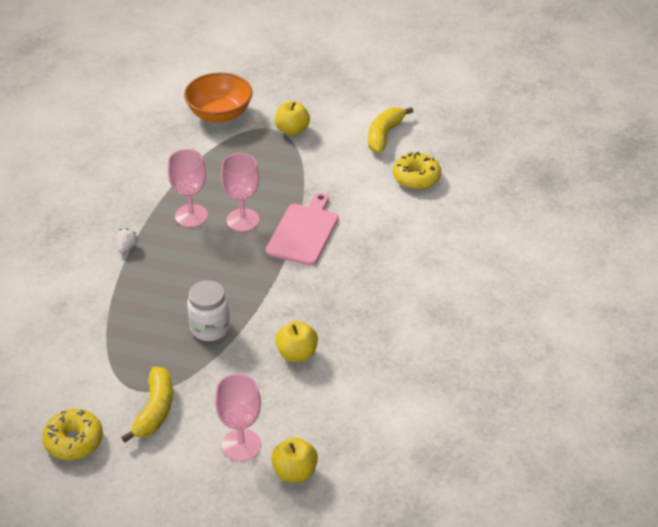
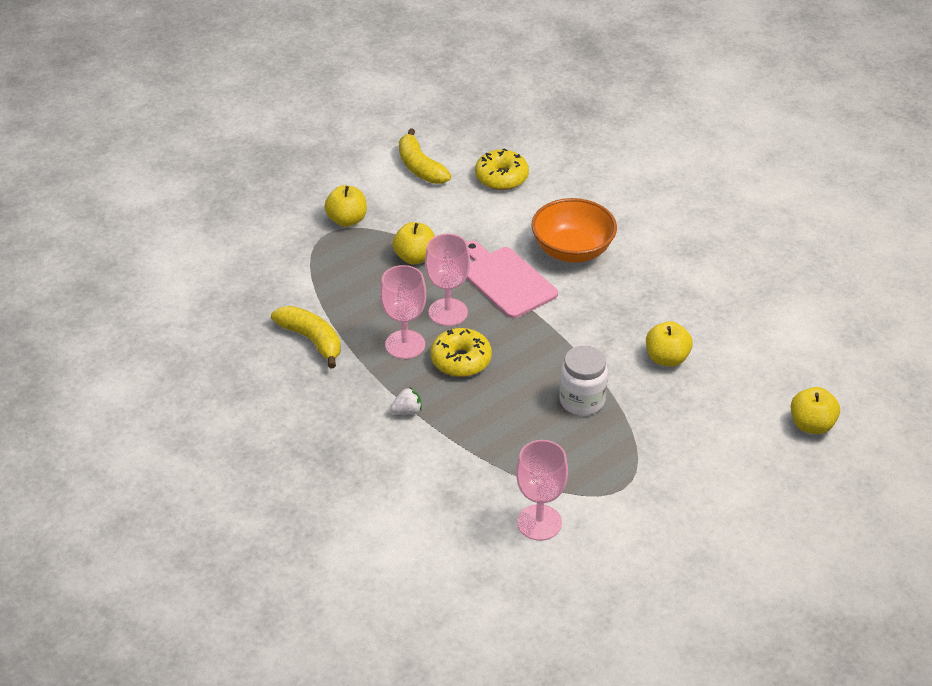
camera: 55 degrees left, 0 degrees up
yellow donut [42,409,103,460] -> yellow donut moved to [431,328,492,377]
white strawberry [116,228,138,253] -> white strawberry turned 105 degrees clockwise [390,387,422,415]
yellow banana [121,366,173,443] -> yellow banana moved to [271,306,341,369]
orange bowl [184,72,253,123] -> orange bowl moved to [531,198,617,263]
pink goblet [215,374,261,462] -> pink goblet moved to [516,440,568,541]
none -> yellow apple [392,222,435,265]

